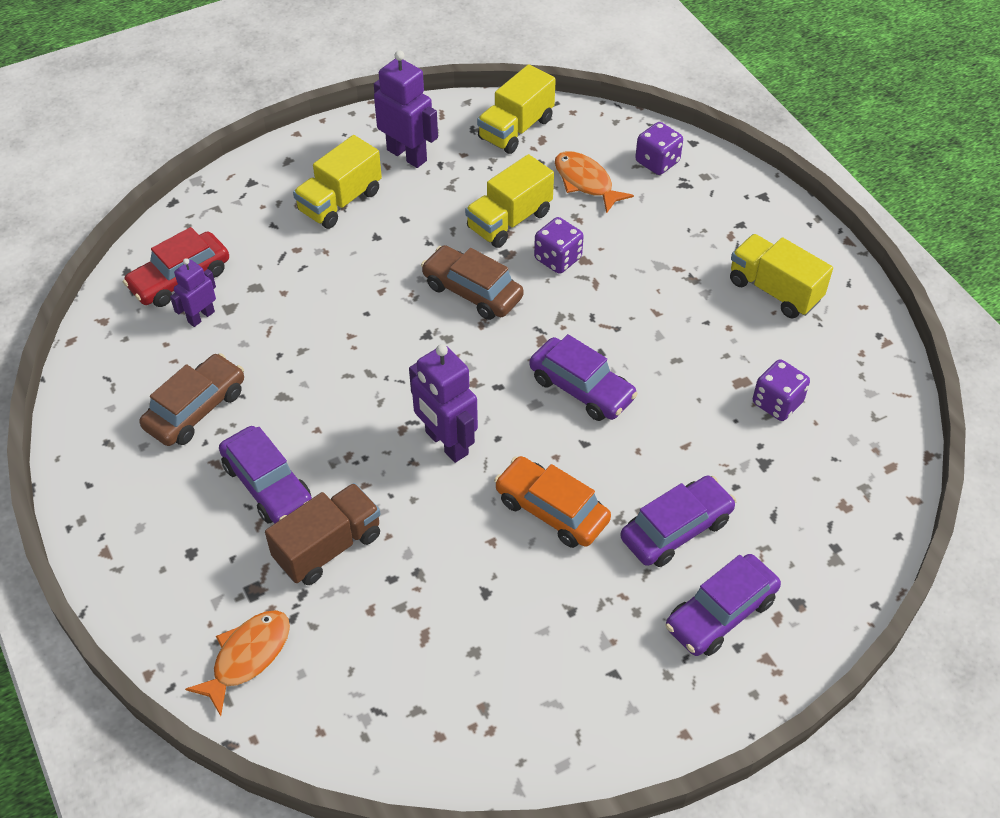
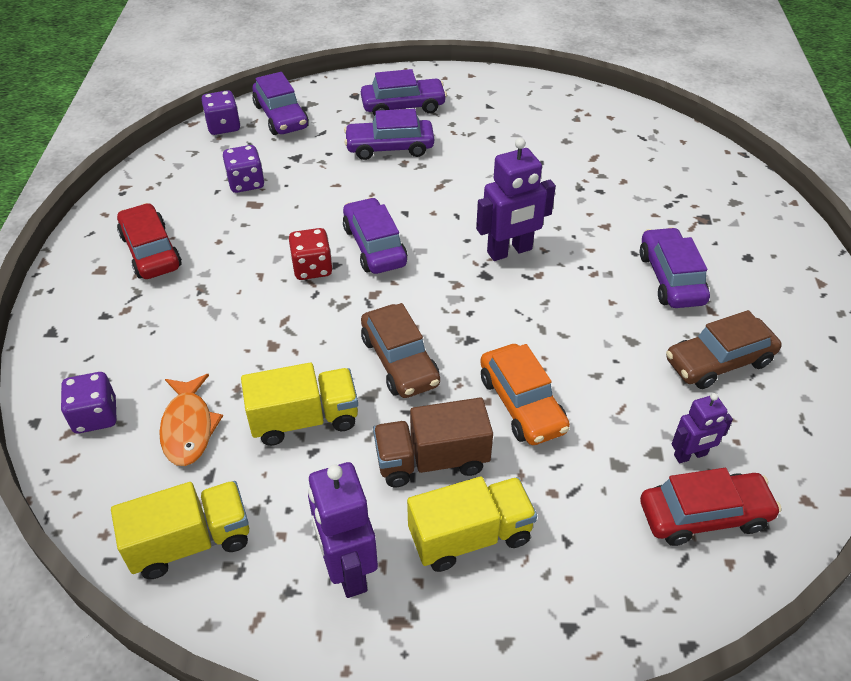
camera: 150 degrees left, 5 degrees down
orange fish [185,610,290,716] -> none
brown truck [265,483,381,585] -> brown truck moved to [373,397,493,487]
purple robot [409,344,478,463] -> purple robot turned 75 degrees clockwise [476,138,556,261]
orange car [494,456,611,548] -> orange car moved to [480,344,570,445]
purple dice [534,217,584,274] -> purple dice moved to [201,90,240,135]
yellow truck [730,234,833,318] -> red car [117,203,182,279]
none -> purple car [252,72,309,135]
none -> red dice [289,228,333,280]

